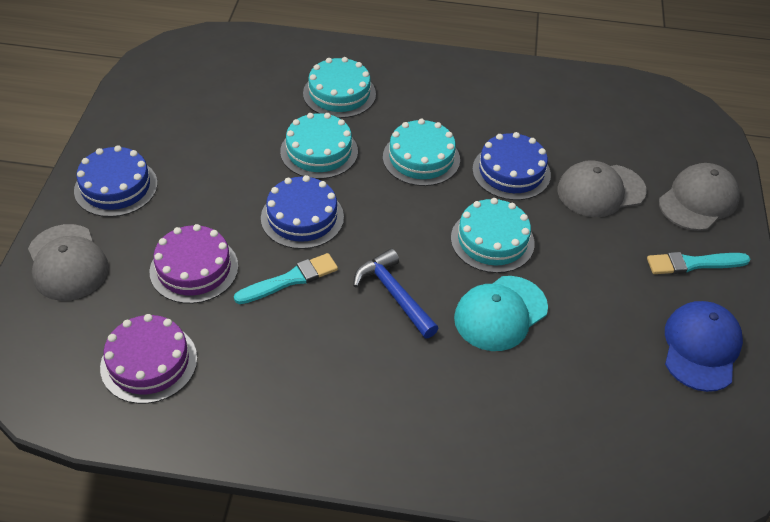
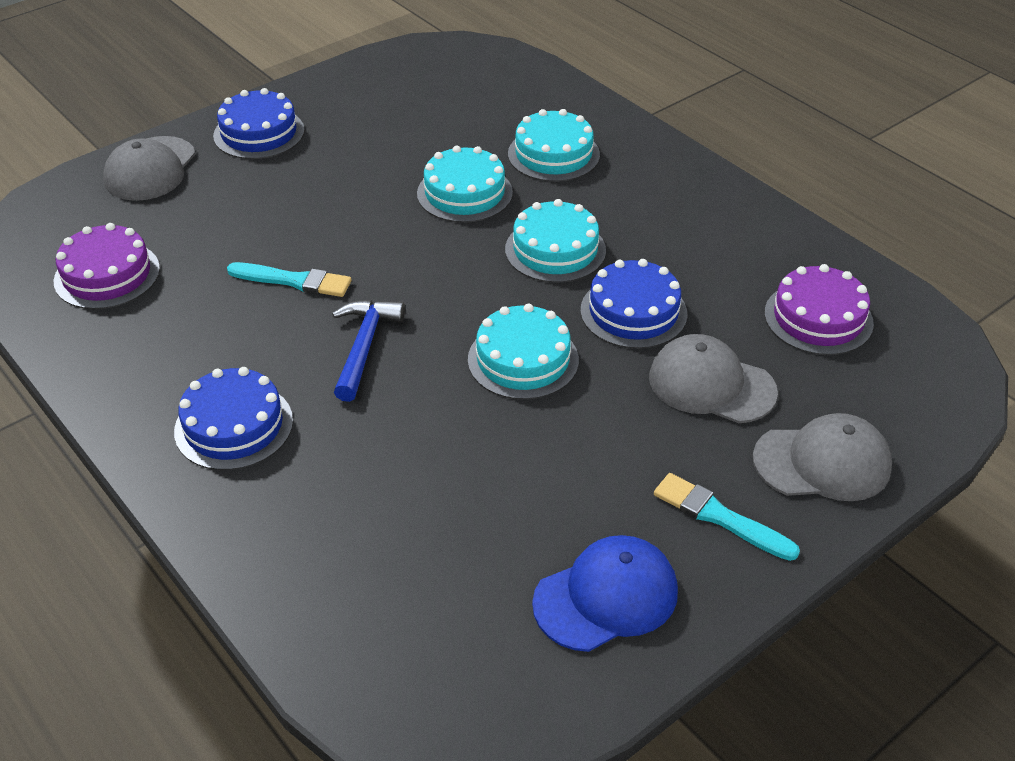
camera: 45 degrees right, 5 degrees down
purple cake [149,224,238,304] -> purple cake moved to [765,264,874,355]
blue cake [261,175,344,249] -> blue cake moved to [174,367,293,470]
turquoise cap [454,276,548,351] -> none

